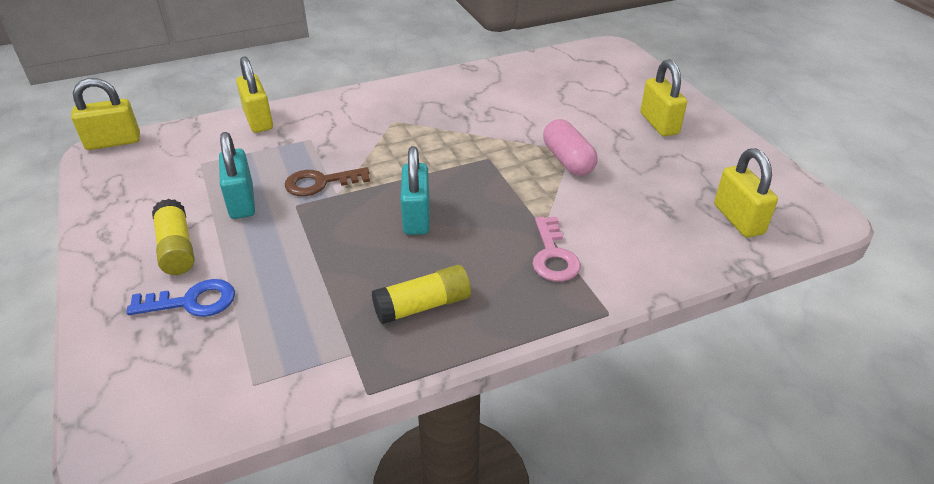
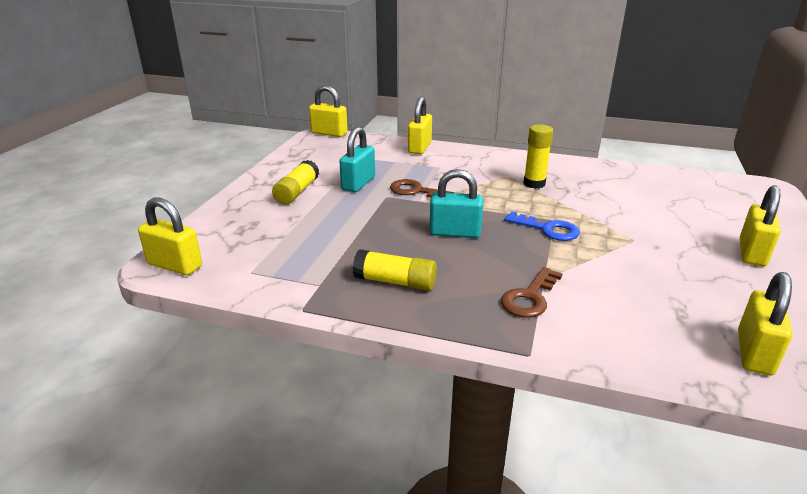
camera: 40 degrees right, 10 degrees down
blue key [127,279,235,317] -> blue key moved to [504,211,580,241]
turquoise padlock [401,146,430,235] -> turquoise padlock turned 60 degrees clockwise [429,169,483,238]
pink key [533,217,581,282] -> brown key [501,267,562,318]
pink capsule [543,119,598,176] -> none
none -> yellow padlock [138,197,202,275]
none -> yellow glue stick [523,124,553,189]

